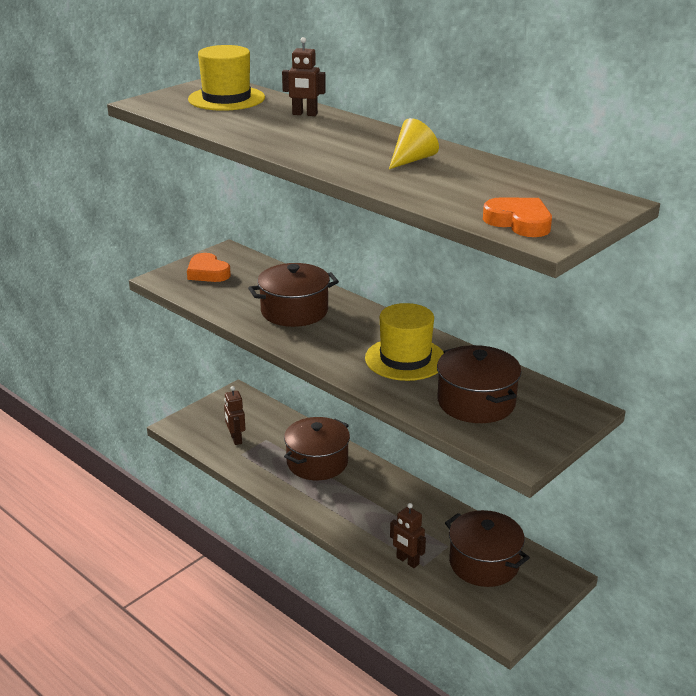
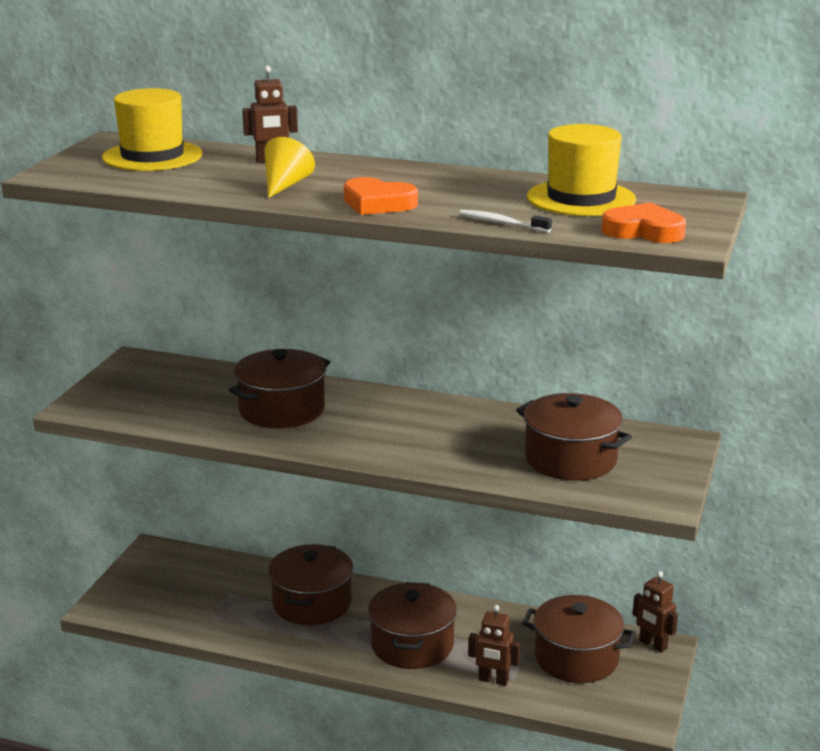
camera: 25 degrees left, 5 degrees down
orange heart [187,253,231,282] -> orange heart moved to [344,177,418,215]
brown robot [224,386,245,445] -> brown robot moved to [633,571,678,653]
yellow hat [365,303,444,381] -> yellow hat moved to [527,124,636,216]
yellow cone [389,118,439,169] -> yellow cone moved to [265,137,315,198]
none -> brown pot [368,582,457,669]
none -> white toothbrush [459,210,552,233]

